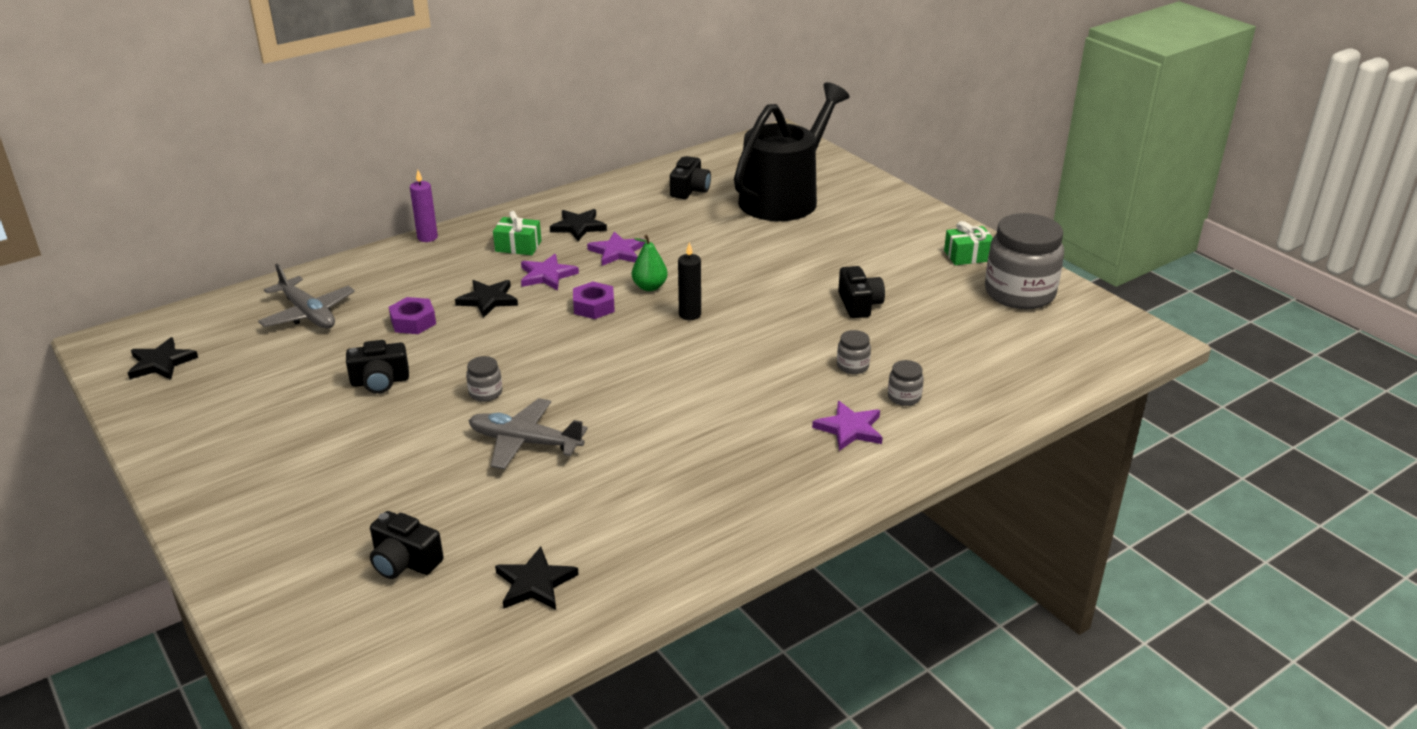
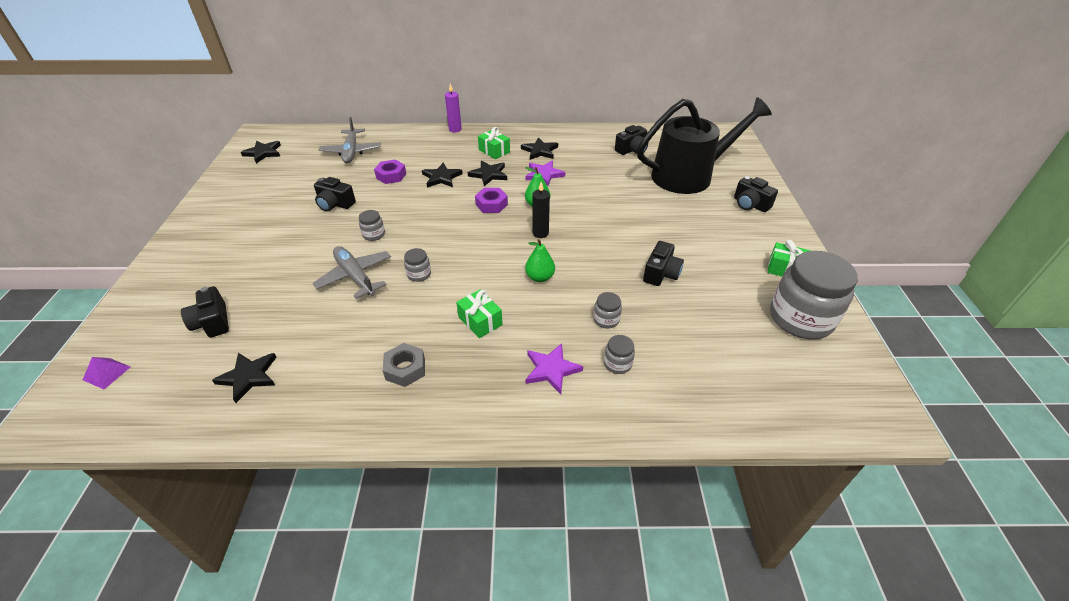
camera: 35 degrees right, 10 degrees up
purple star [521,254,579,290] -> black star [468,161,507,186]
none -> purple pyramid [83,357,130,389]
none -> grey nut [383,343,425,387]
none -> grey jar [404,248,431,282]
none -> green gift [456,290,503,338]
none -> green pear [525,239,555,282]
none -> black camera [734,176,778,212]

